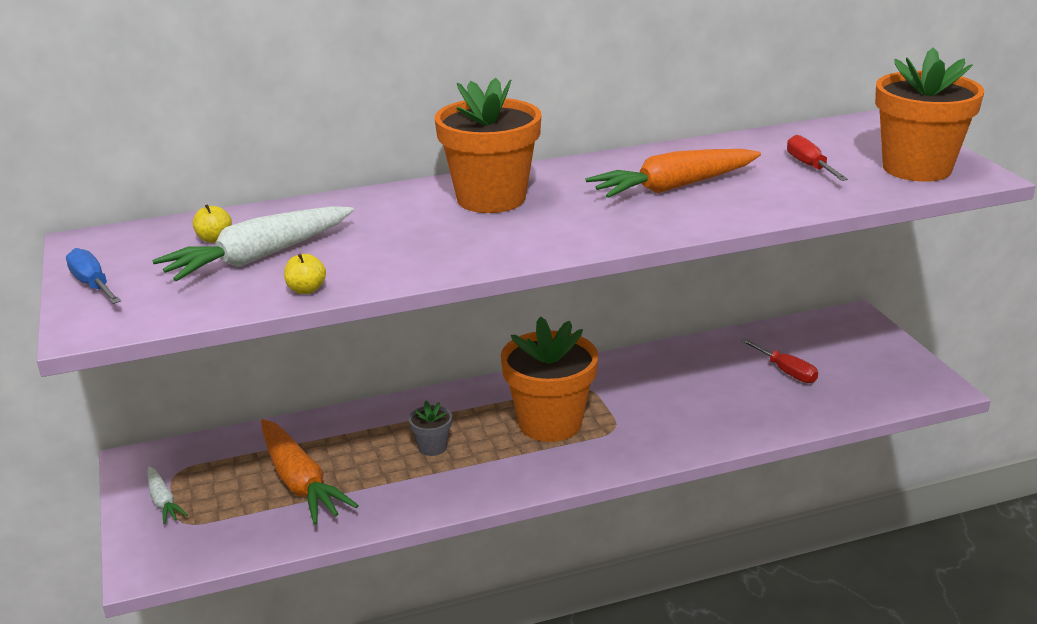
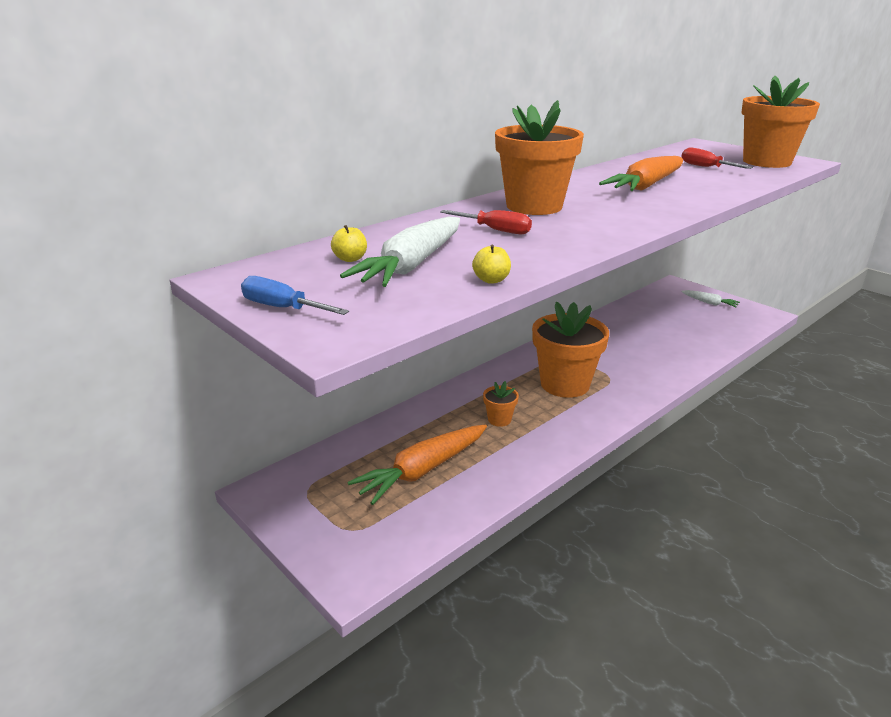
camera: 25 degrees left, 0 degrees up
white carrot [148,467,188,524] -> white carrot moved to [681,290,740,307]
orange carrot [261,419,359,525] -> orange carrot turned 105 degrees clockwise [347,424,487,505]
grey flower pot [409,401,452,456] -> orange flower pot [483,381,519,427]
red screwdriver [741,339,818,383] -> red screwdriver moved to [440,210,532,234]

